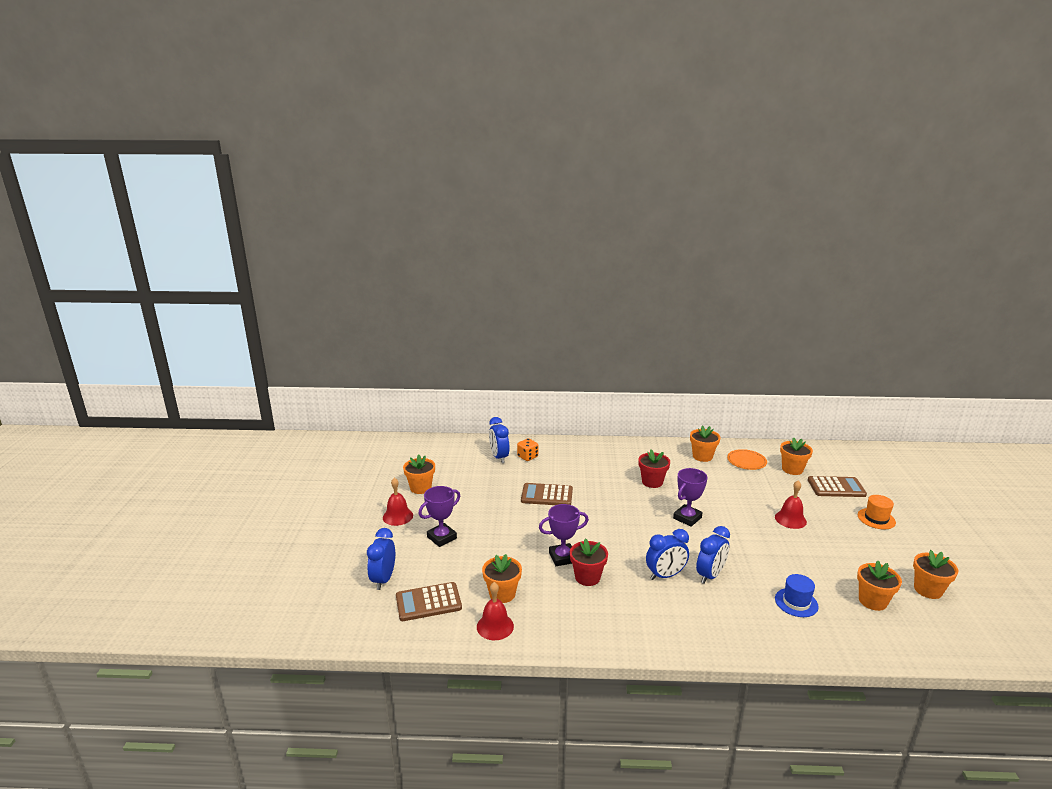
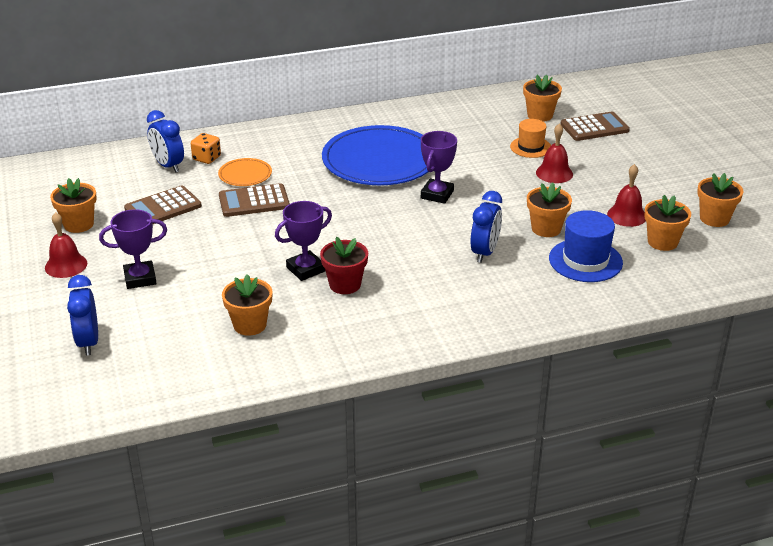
camera: 20 degrees left, 10 degrees up
brown calculator [396,582,462,621] -> brown calculator moved to [124,185,202,224]
purple trophy [419,486,460,547] -> purple trophy turned 45 degrees clockwise [99,209,167,289]
red bell [477,582,514,640] -> red bell moved to [607,164,646,227]
red flower pot [639,449,670,488] -> blue plate [322,125,429,185]
blue clock [646,529,689,580] -> none
orange flower pot [690,425,720,462] -> orange flower pot moved to [527,183,572,237]
orange plate [727,449,767,470] -> orange plate moved to [218,158,272,186]
blue hat [775,574,819,617] -> blue hat [549,210,623,282], size x1.53
orange hat [858,495,896,529] -> orange hat moved to [510,119,551,158]

